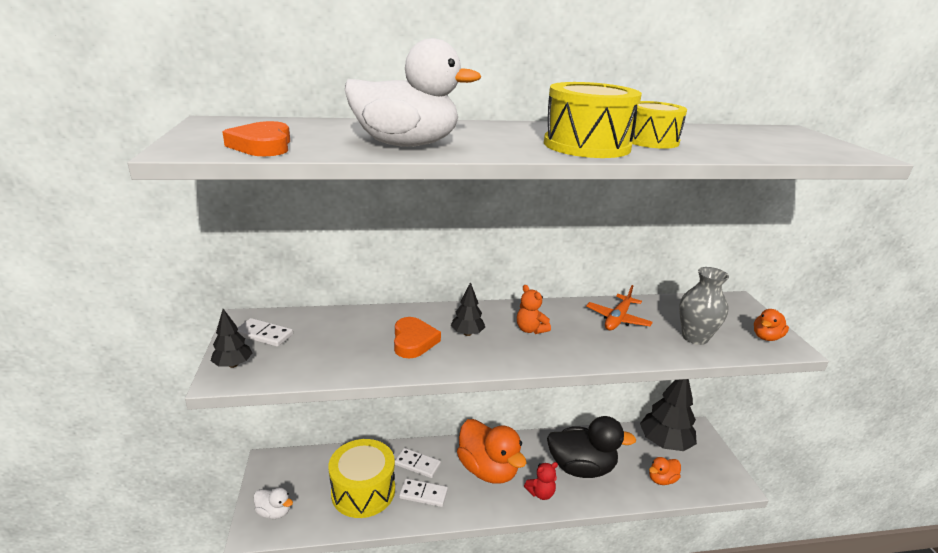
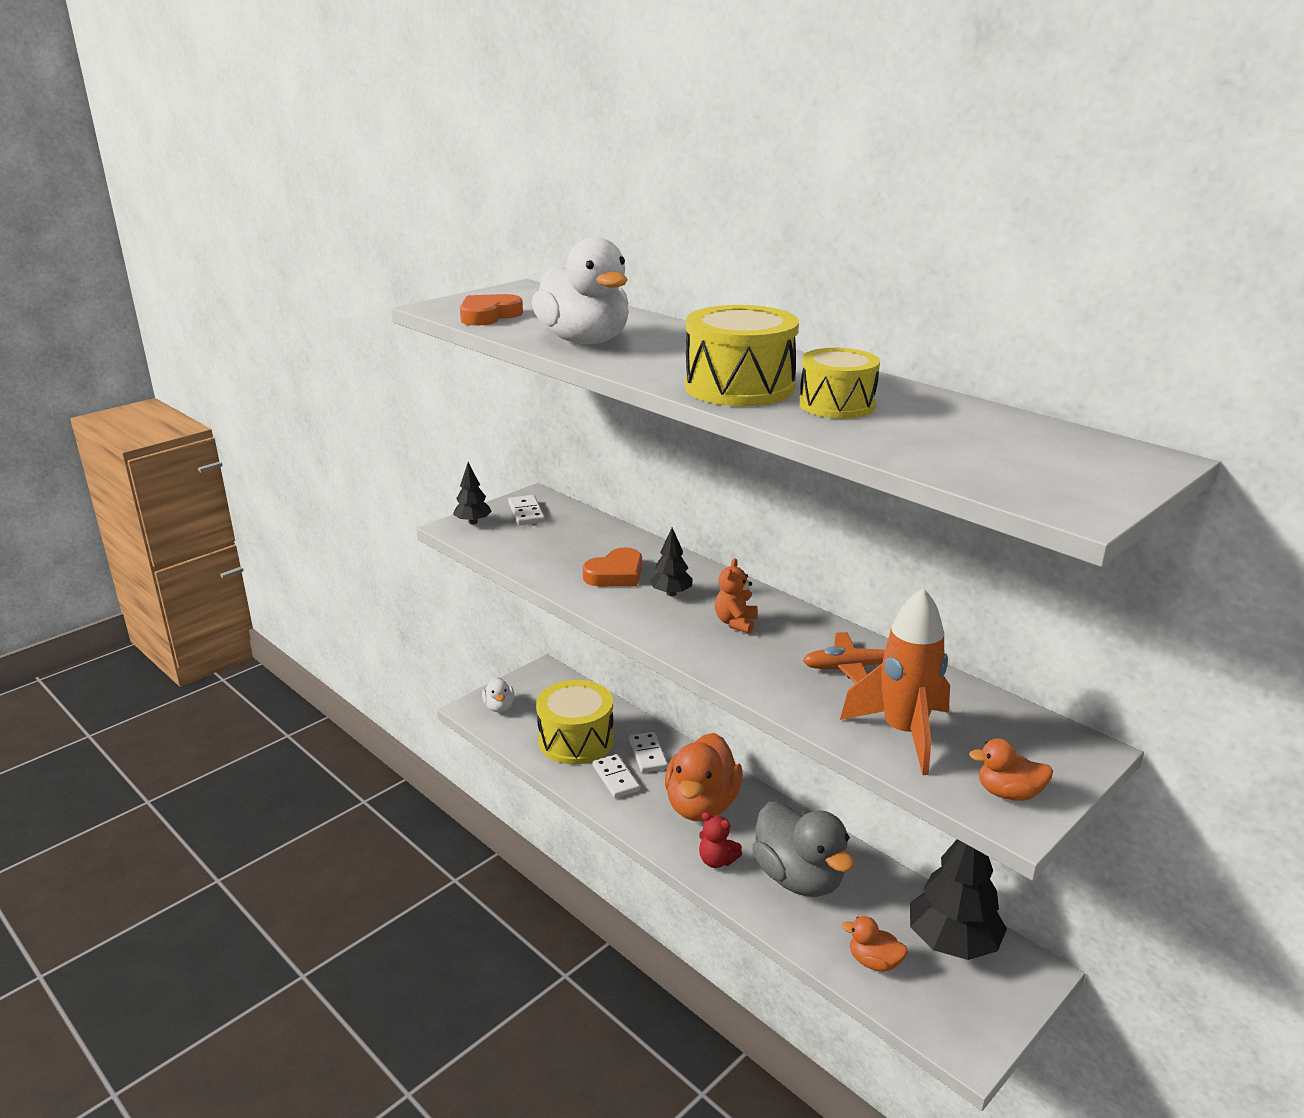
camera: 55 degrees right, 0 degrees up
black duck [547,416,636,478] -> grey duck [752,802,855,897]
grey vase [679,267,729,345] -> orange rocket [840,587,950,775]

